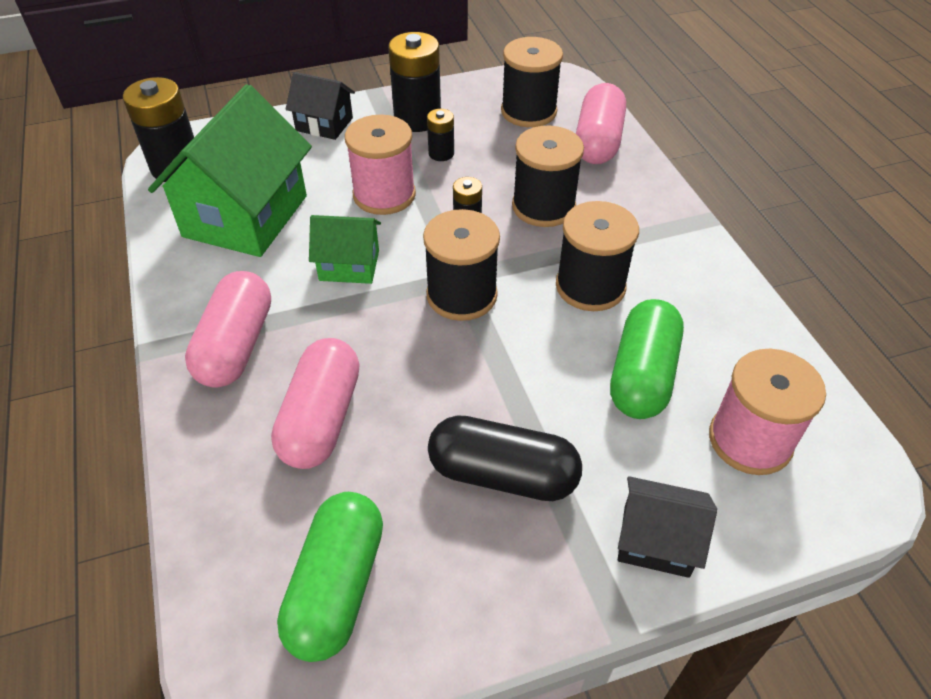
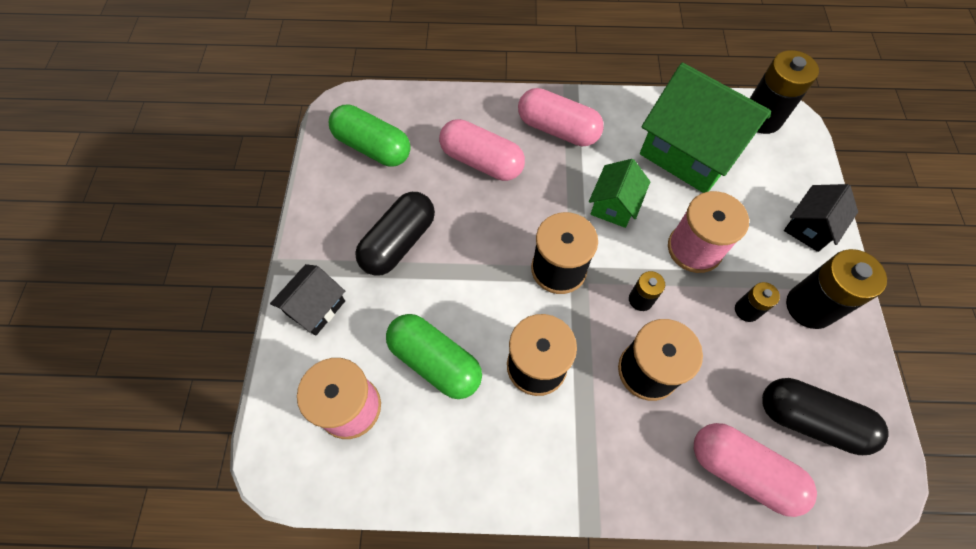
camera: 110 degrees right, 15 degrees up
black spool [501,37,563,127] -> black capsule [762,378,889,455]

